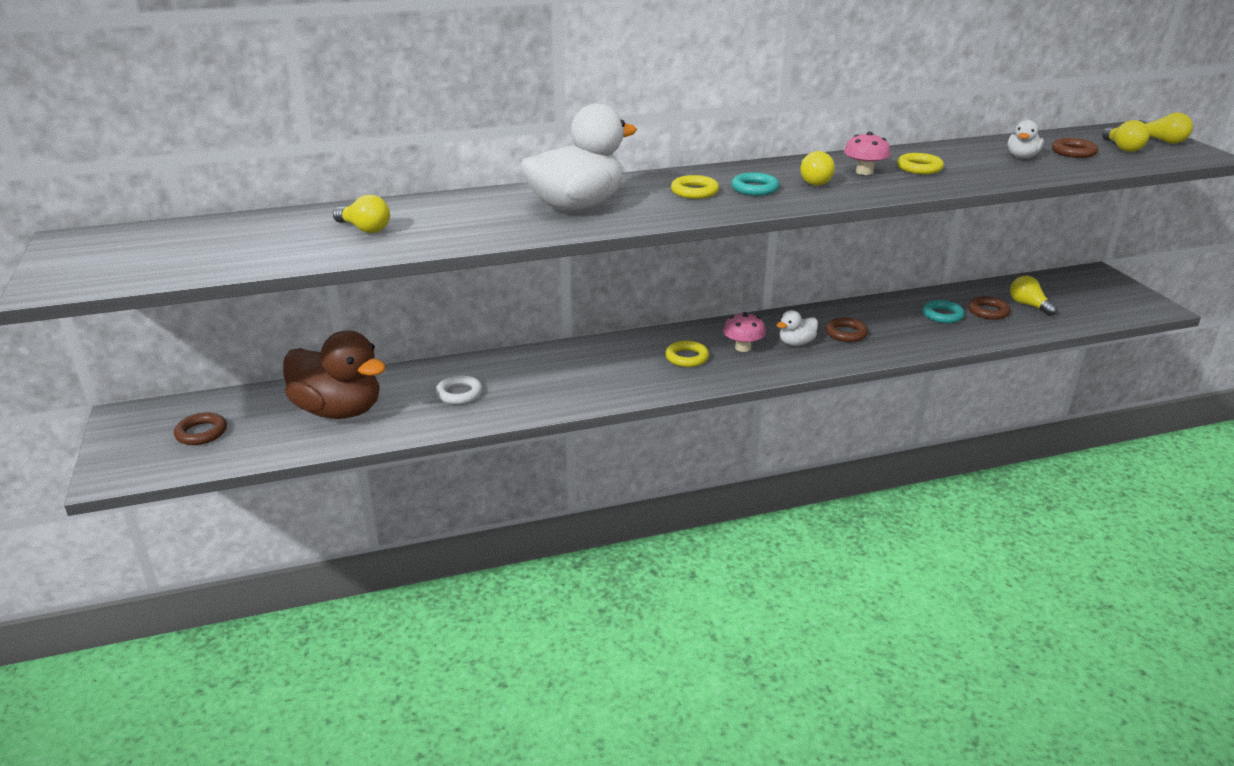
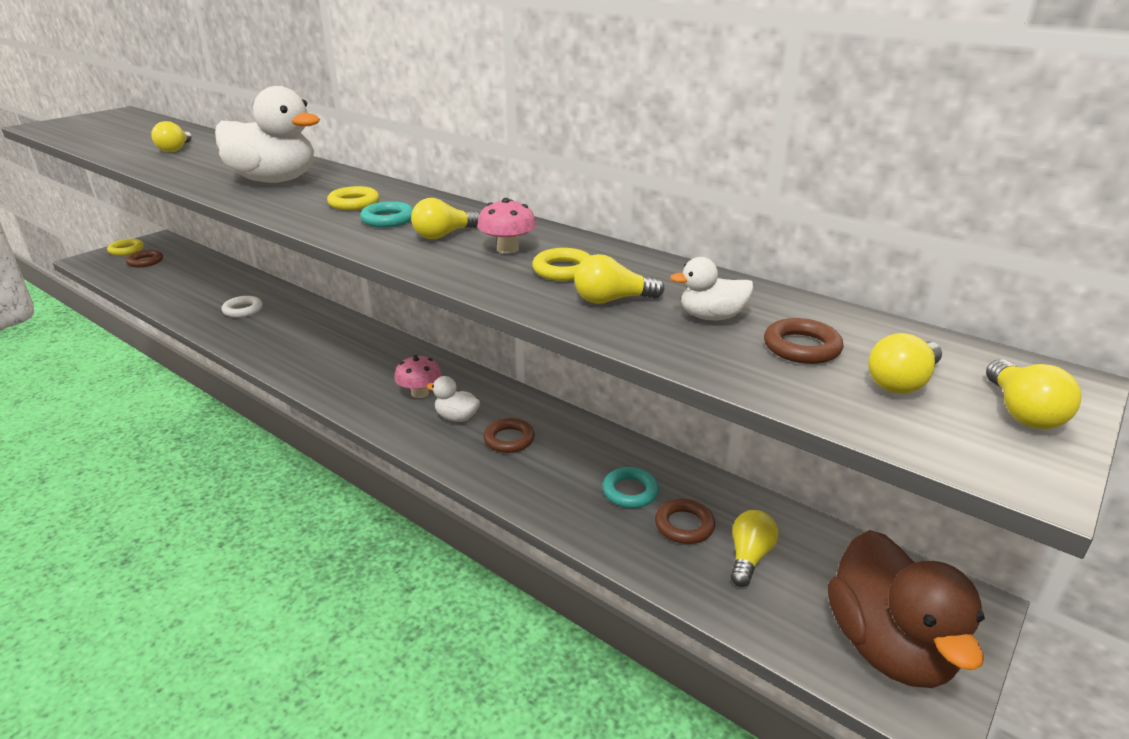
camera: 55 degrees right, 0 degrees up
brown duck [283,330,386,419] -> brown duck moved to [828,530,985,688]
yellow ring [665,341,709,367] -> yellow ring moved to [107,239,144,255]
none -> yellow light bulb [574,254,664,304]

